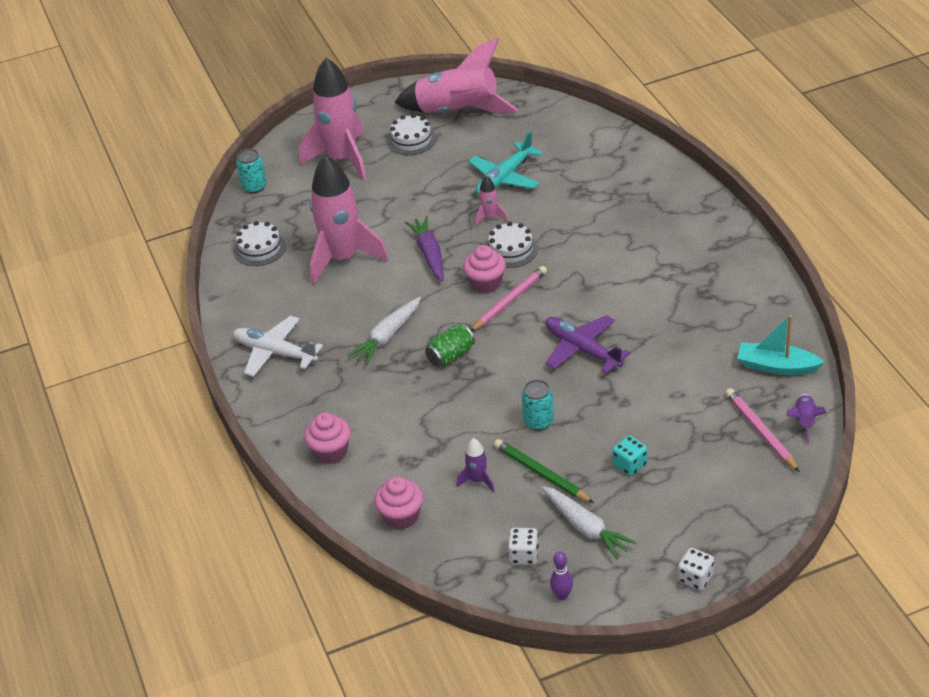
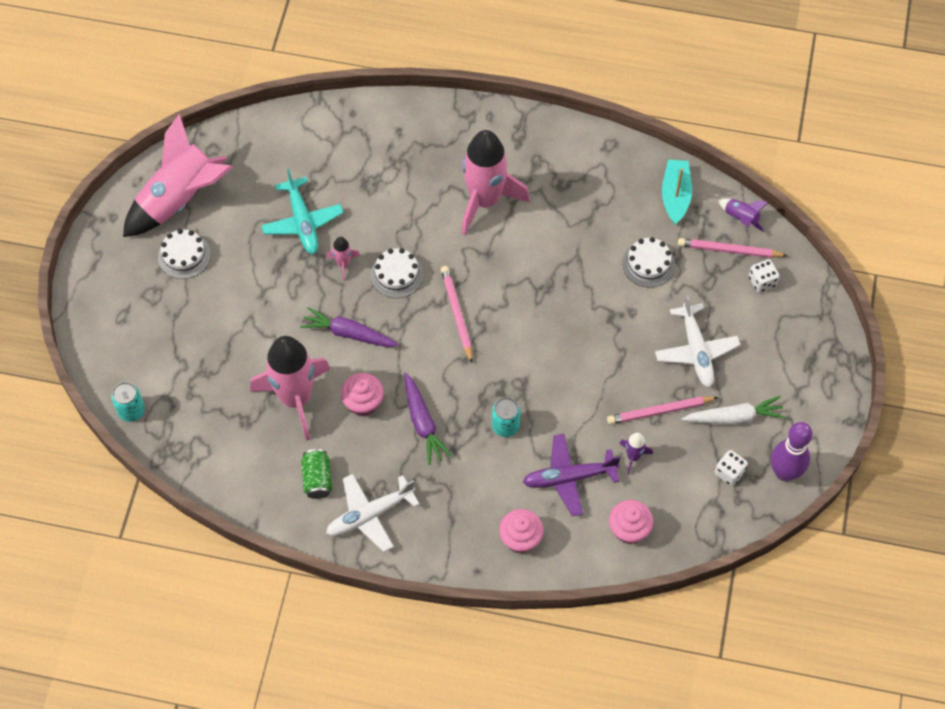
camera: 60 degrees left, 20 degrees up
white cake [234,221,286,266] -> white cake moved to [622,237,675,287]
pink rocket [299,58,367,180] -> pink rocket moved to [461,130,530,235]
white carrot [347,297,421,365] -> purple carrot [404,372,452,465]
green can [425,324,475,367] -> green can moved to [301,449,332,499]
pink cupcake [463,245,506,293] -> pink cupcake moved to [341,373,384,416]
green pencil [494,439,594,503] -> pink pencil [607,396,719,425]
turquoise can [522,380,554,431] -> turquoise can moved to [492,397,520,437]
purple plane [545,315,631,373] -> purple plane moved to [523,434,621,516]
purple bowling pin [550,551,573,600] -> purple bowling pin [771,422,813,481], size x1.97
turquoise dice [612,435,647,476] -> white plane [655,295,740,387]
white dice [678,548,714,590] -> white dice moved to [748,259,780,292]
turquoise boat [737,315,824,375] -> turquoise boat turned 135 degrees clockwise [662,160,692,225]

